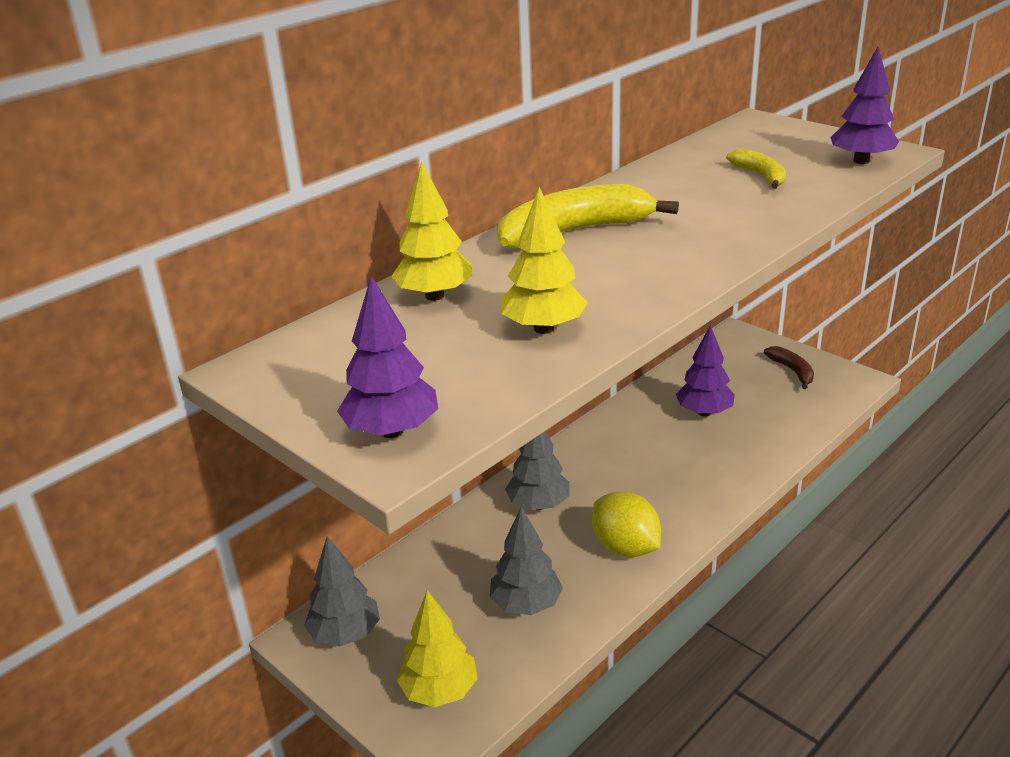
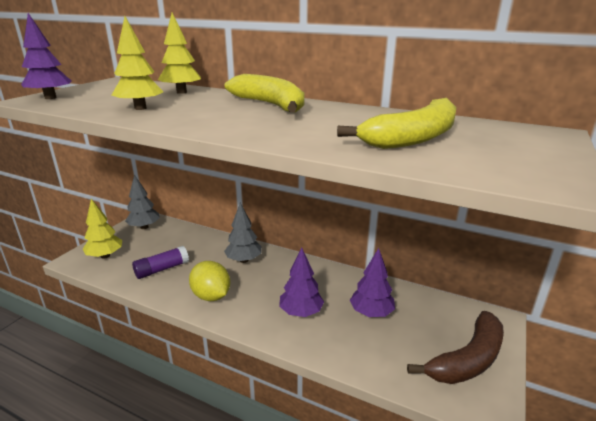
camera: 70 degrees right, 5 degrees down
grey tree [490,507,563,615] -> purple glue stick [132,246,189,279]
yellow lemon [592,491,661,557] -> yellow lemon turned 75 degrees counterclockwise [189,261,230,301]
yellow banana [726,149,786,189] -> yellow banana [337,98,456,149], size x1.88
brown banana [764,346,814,389] -> brown banana [407,311,504,384], size x1.88
purple tree [830,47,899,164] -> purple tree moved to [279,248,324,317]

